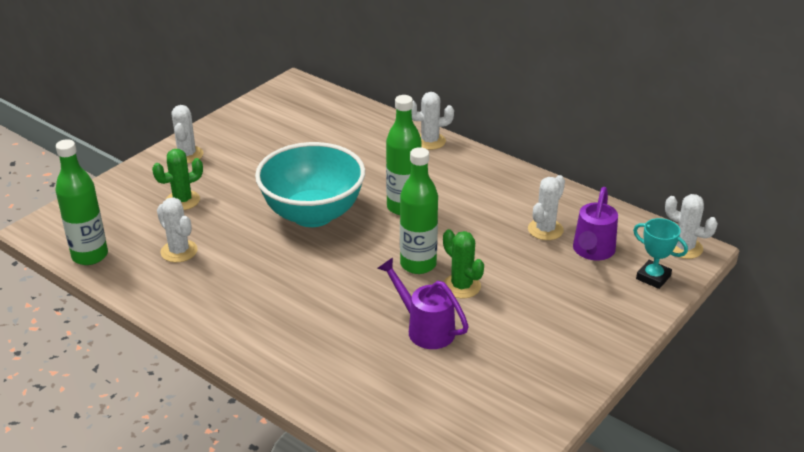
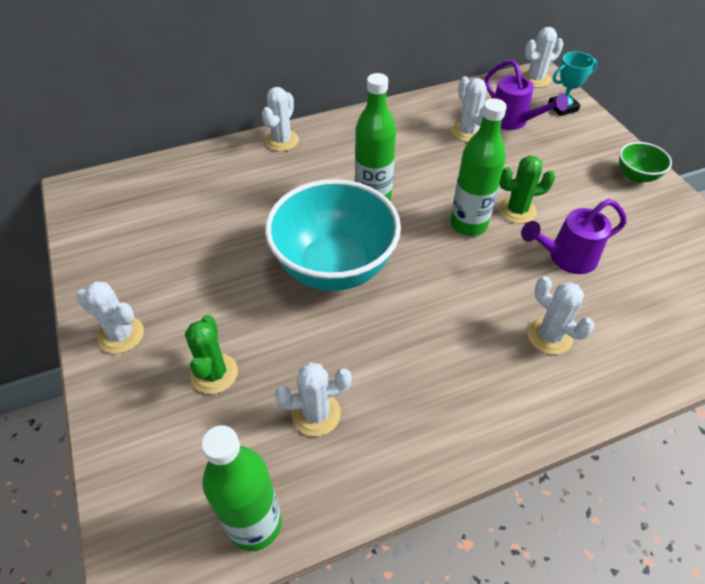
camera: 60 degrees left, 15 degrees up
none -> white cactus [527,276,594,355]
none -> green bowl [619,142,672,183]

